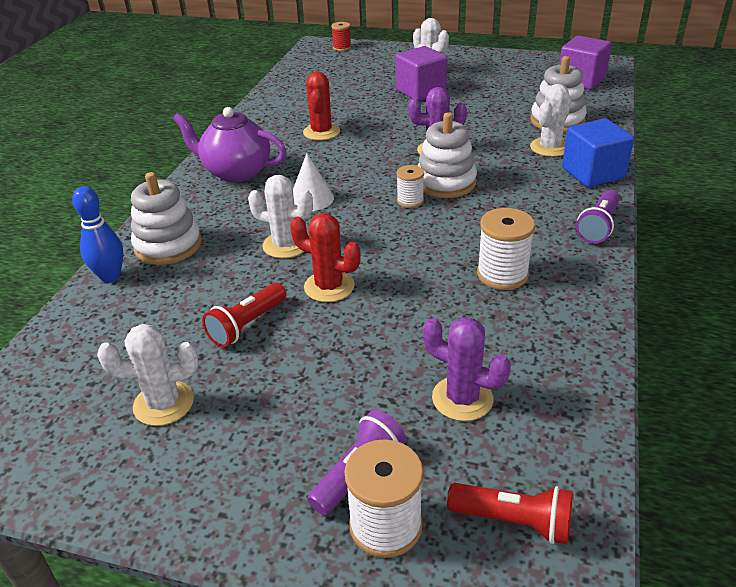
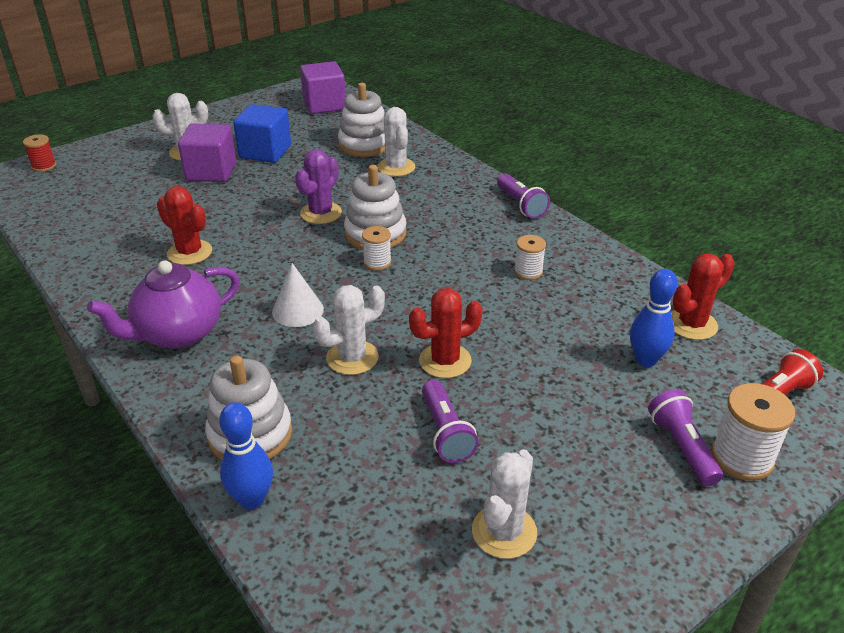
camera: 55 degrees left, 0 degrees up
red flashlight [202,283,286,347] -> purple flashlight [422,380,479,463]
purple cactus [423,317,511,421] -> blue bowling pin [630,269,678,367]
white spool [477,208,535,290] -> white spool [514,235,546,280], size x0.61
blue cube [562,118,634,187] -> blue cube moved to [233,104,291,163]
none -> red cactus [671,253,735,340]

